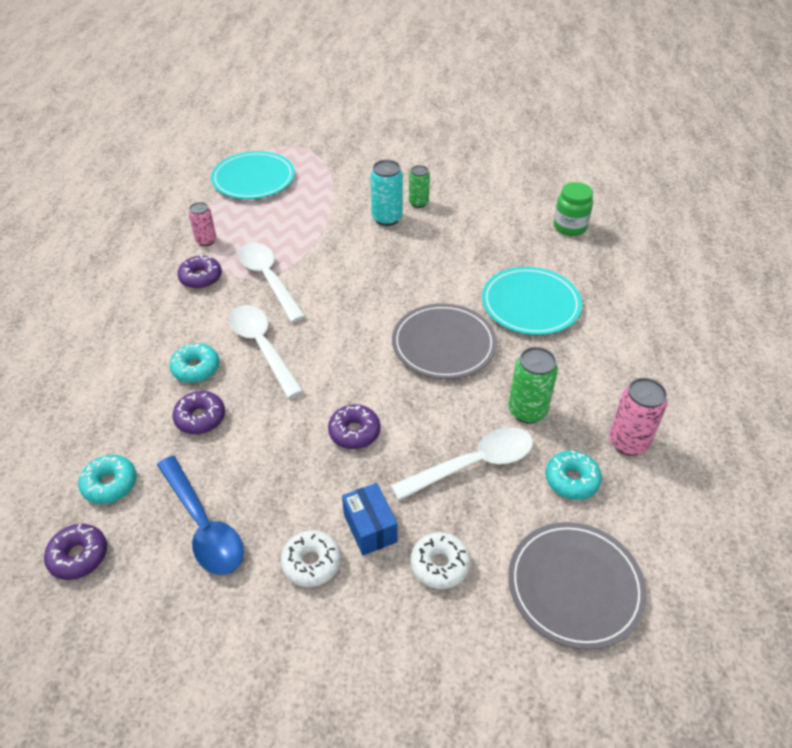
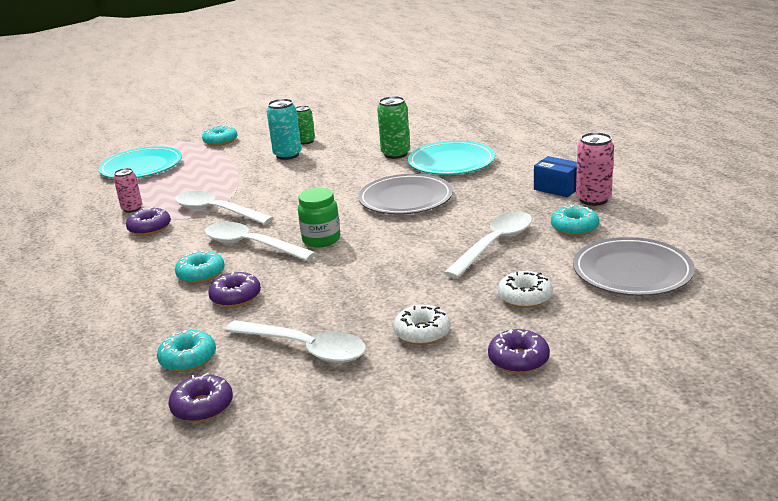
camera: 25 degrees left, 20 degrees down
blue spoon [157,456,244,575] -> white spoon [225,320,366,363]
purple donut [328,404,380,449] -> purple donut moved to [488,329,550,373]
blue box [342,483,398,556] -> blue box moved to [534,156,577,197]
green can [508,347,558,423] -> green can moved to [377,96,410,159]
green jar [554,182,593,236] -> green jar moved to [298,188,341,247]
none -> turquoise donut [202,125,237,146]

